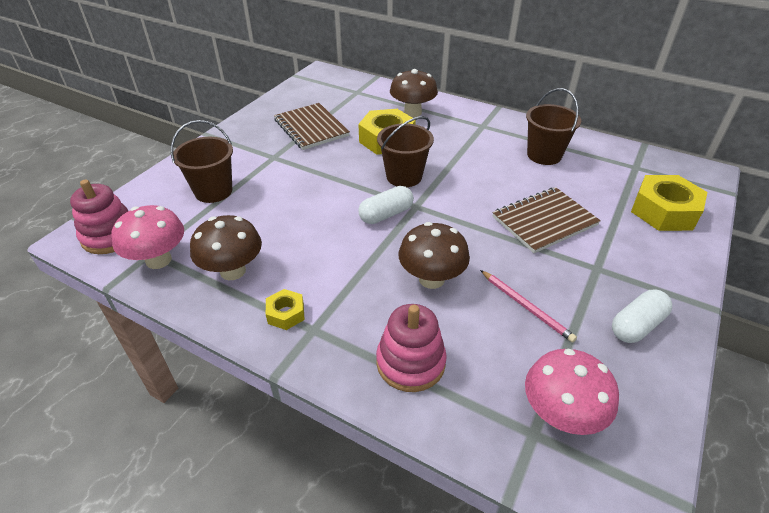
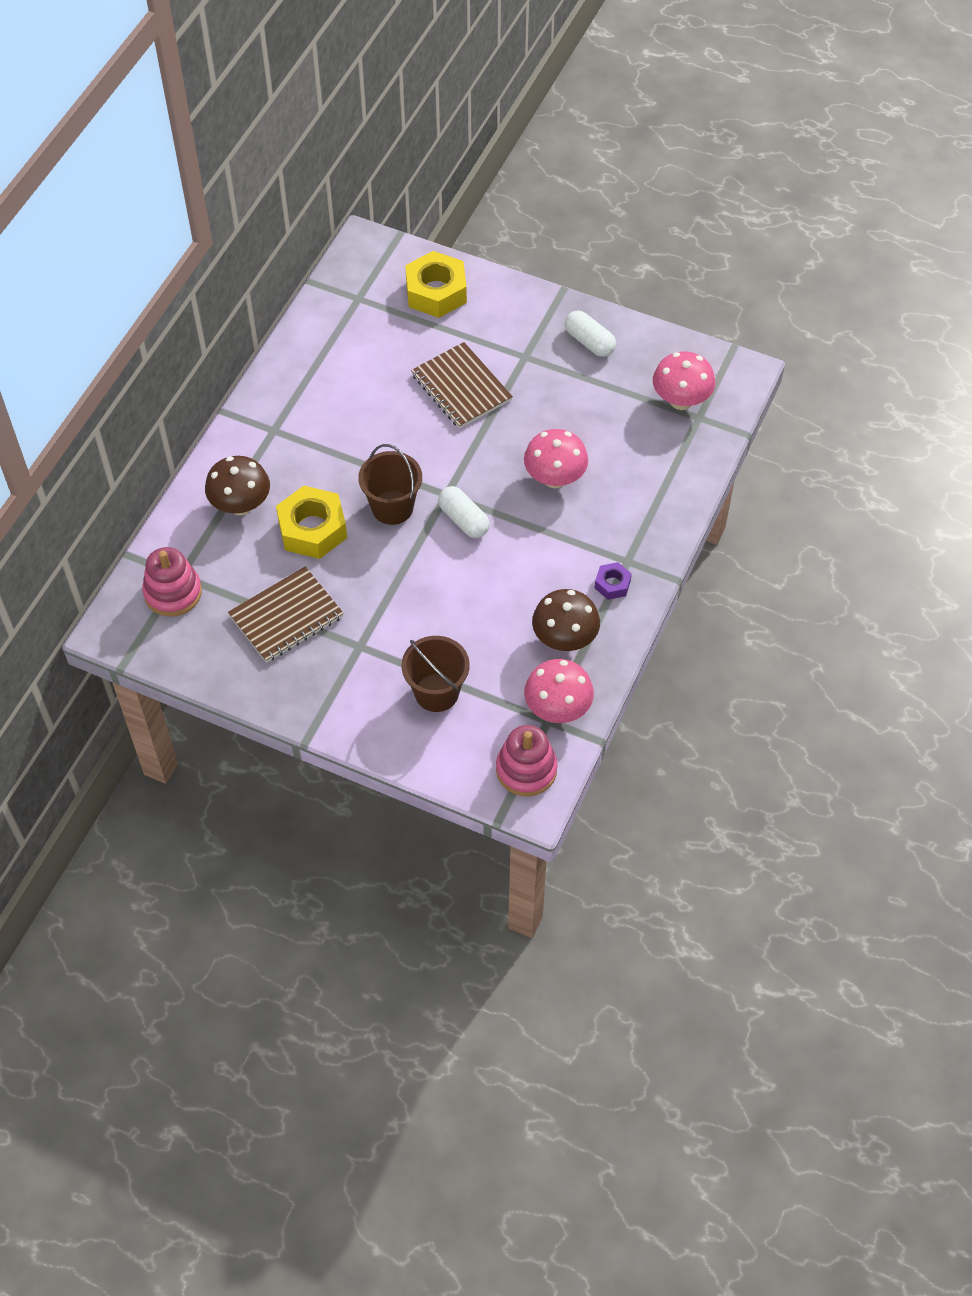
camera: 95 degrees left, 15 degrees up
yellow nut [266,289,304,330] -> purple nut [595,562,632,600]
pink stacking toy [376,304,447,392] -> pink stacking toy moved to [142,547,202,617]
brown mushroom [399,222,470,289] -> pink mushroom [524,429,588,488]
pink pencil [480,270,577,342] -> none
brown bucket [526,88,581,165] -> none

